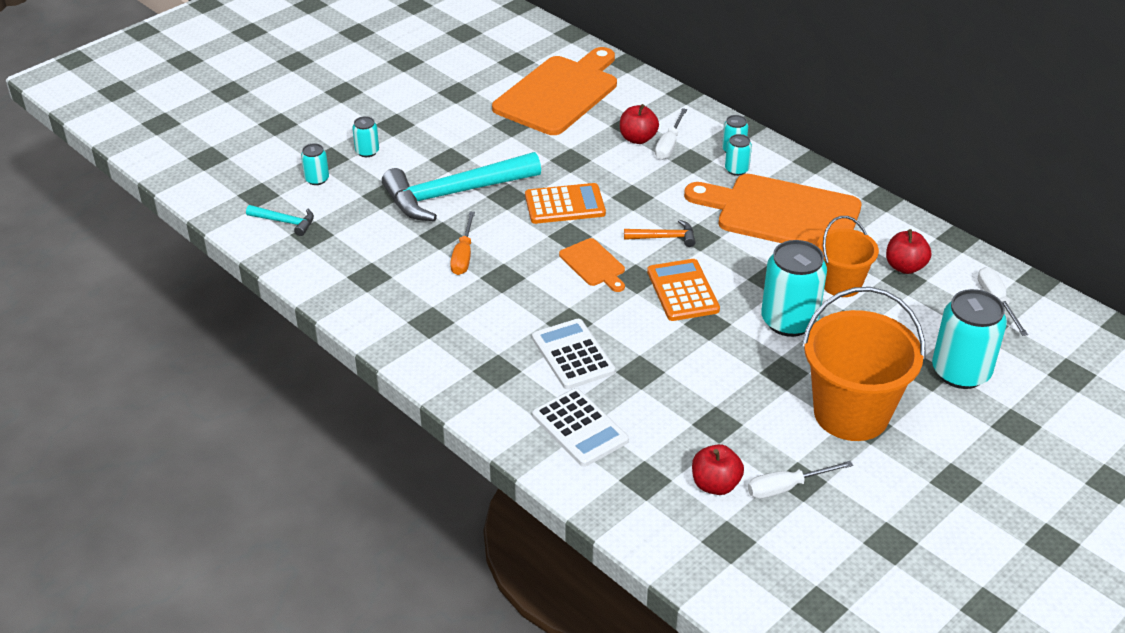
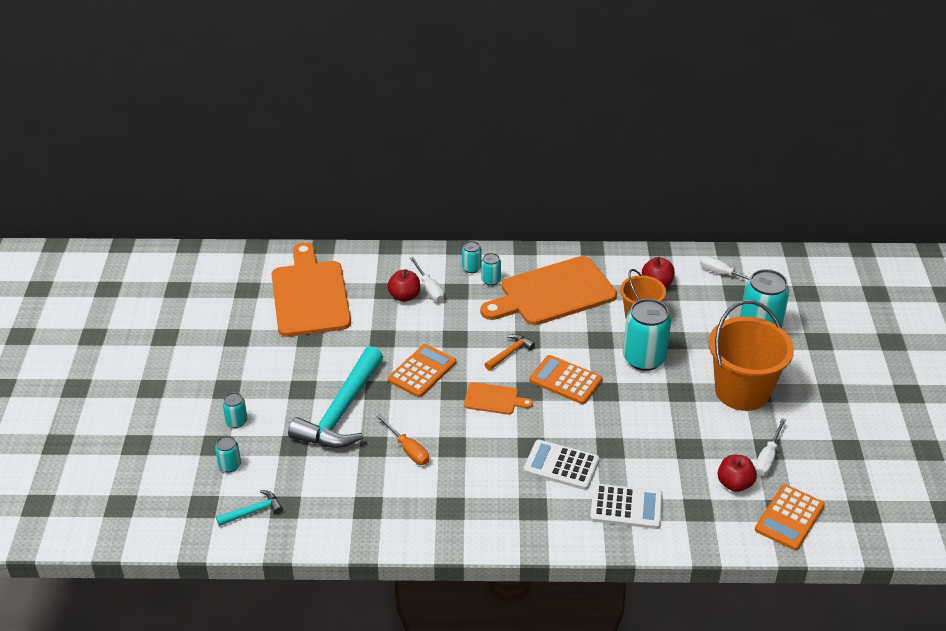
camera: 45 degrees left, 0 degrees up
none -> orange calculator [755,484,825,550]

